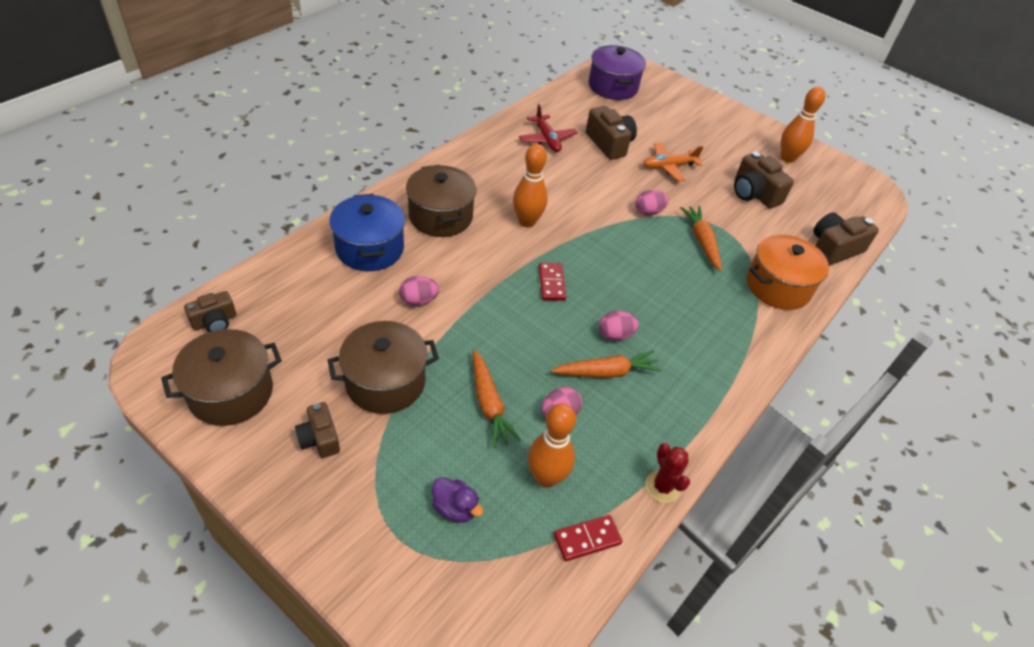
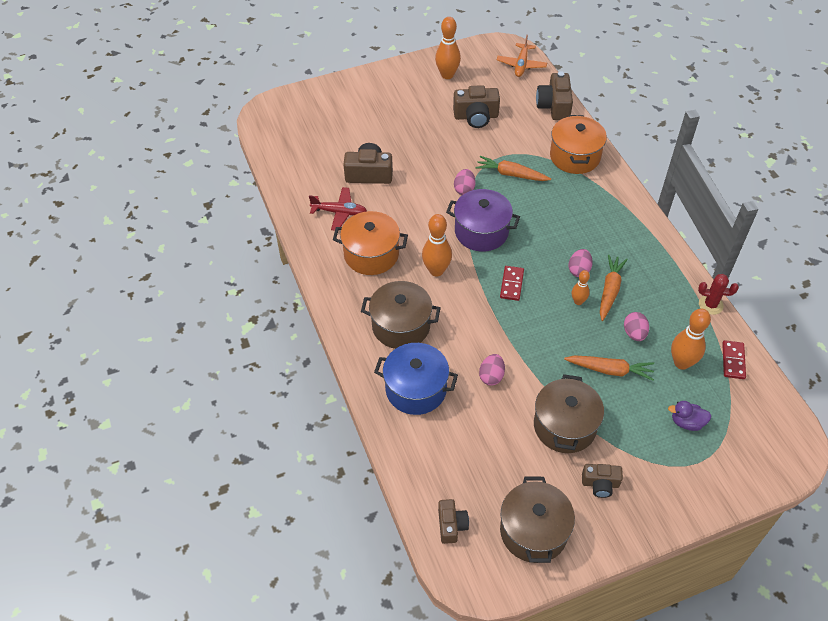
camera: 55 degrees left, 5 degrees up
purple duck [432,477,483,523] -> purple duck turned 150 degrees counterclockwise [668,401,711,431]
red domino [539,263,566,301] -> red domino turned 75 degrees clockwise [500,266,524,301]
purple pot [589,45,646,100] -> purple pot moved to [446,189,520,252]
orange plane [643,143,703,182] -> orange plane moved to [497,35,547,77]
none -> orange pot [333,211,408,275]
none -> orange bowling pin [572,270,590,305]

